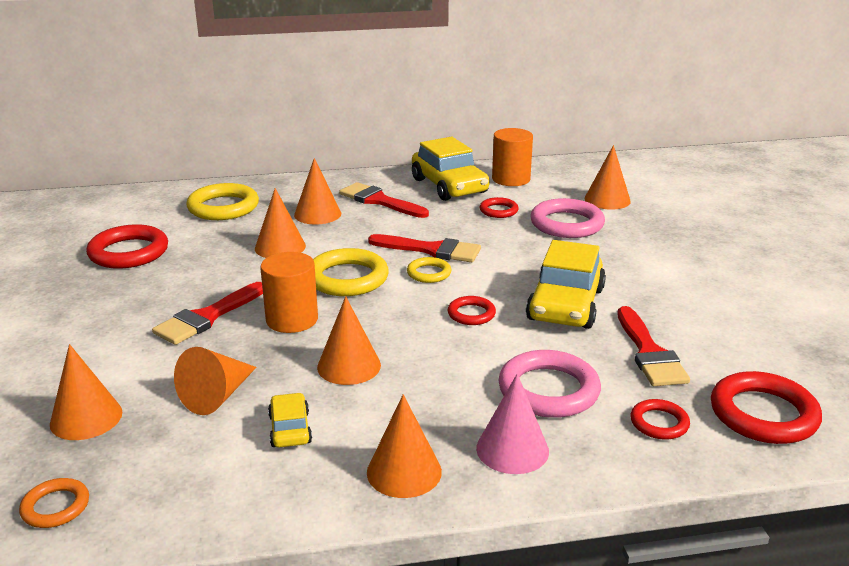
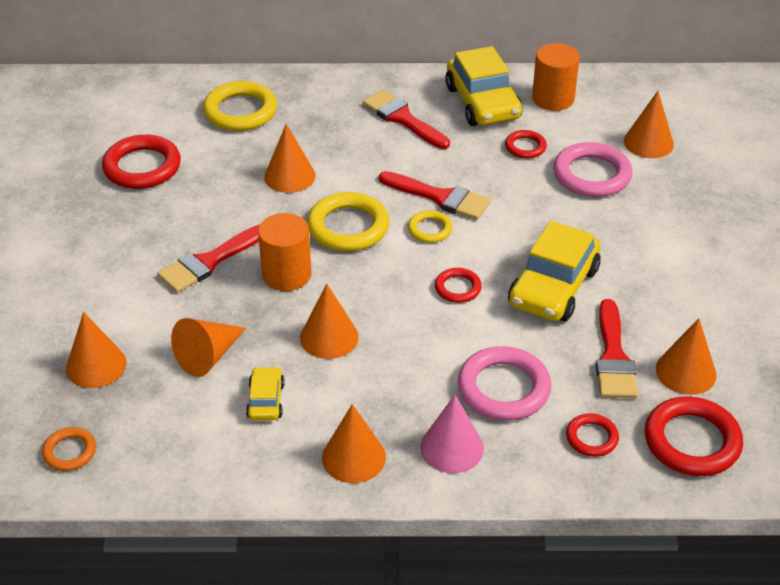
camera: 10 degrees right, 15 degrees up
orange cone [294,158,341,224] -> orange cone moved to [656,318,717,395]

